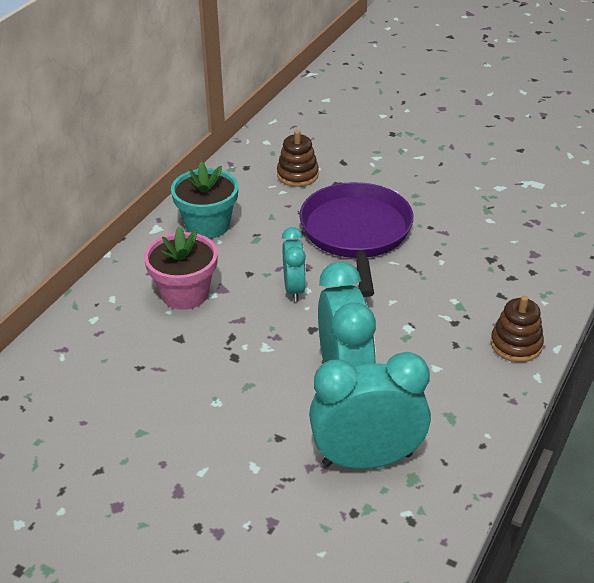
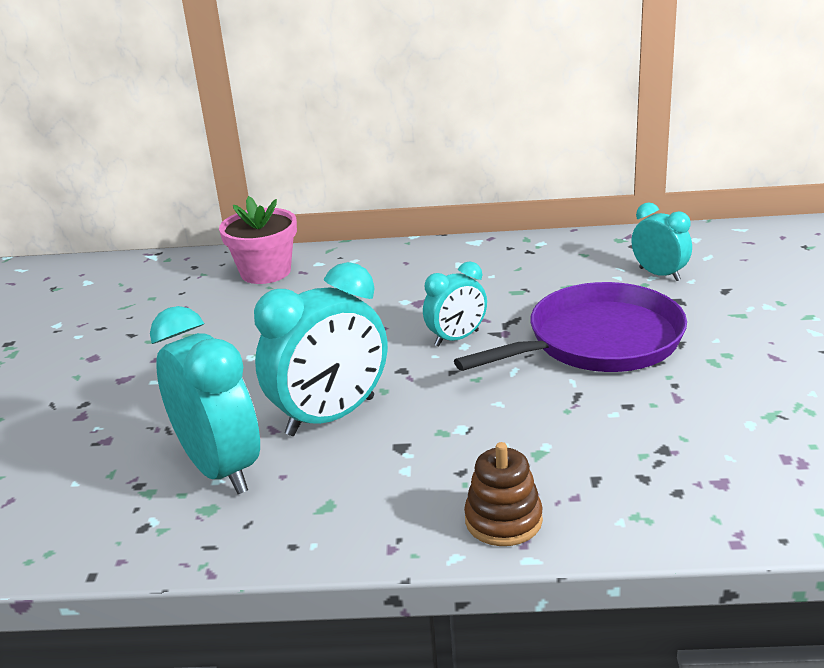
camera: 65 degrees right, 10 degrees down
pink flower pot [144,227,218,310] -> pink flower pot moved to [219,196,297,284]
turquoise flower pot [171,161,238,239] -> none
brown stacking toy [277,130,319,187] -> turquoise clock [631,202,692,281]

